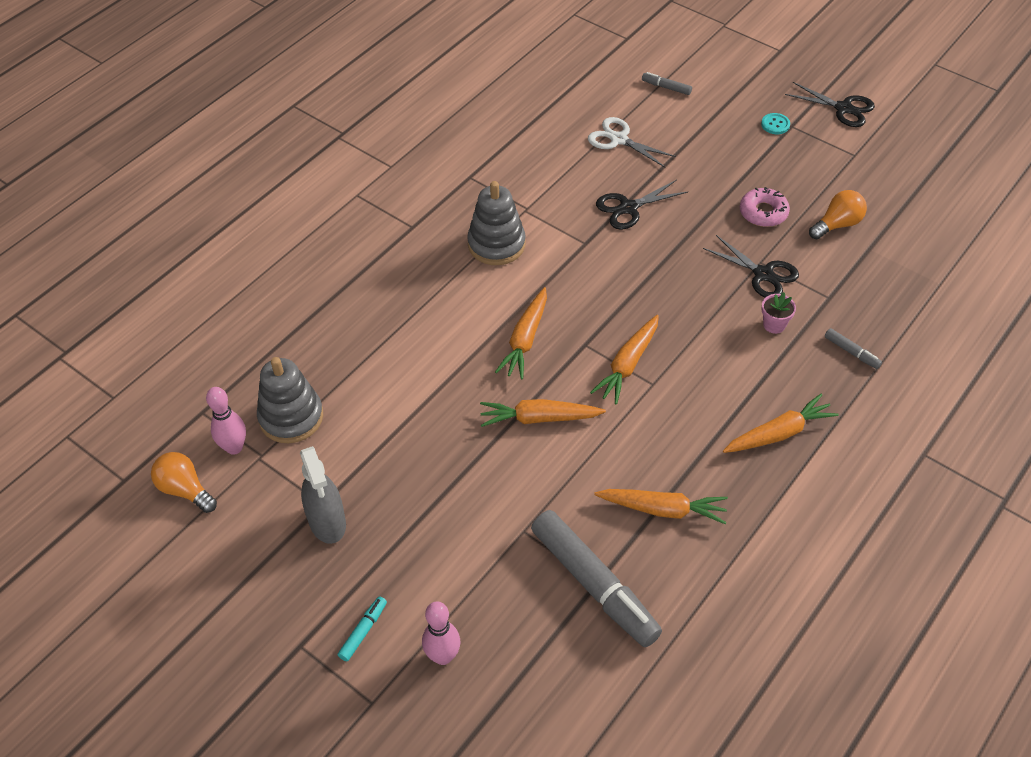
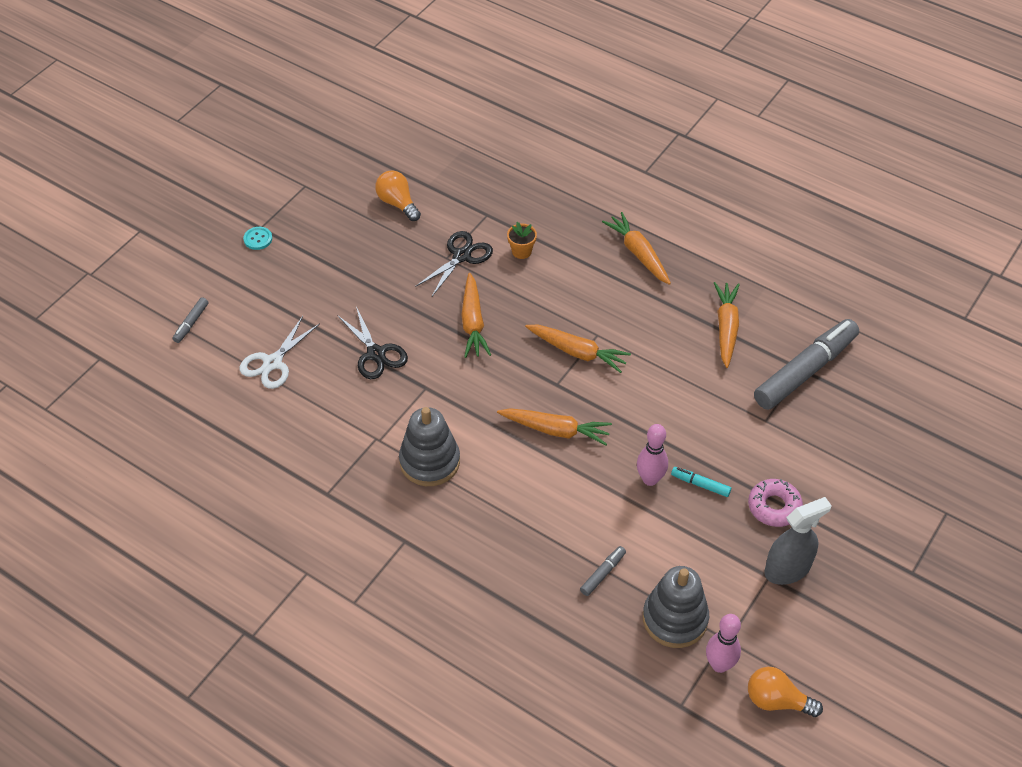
camera: 95 degrees left, 0 degrees up
orange light bulb [151,452,217,513] -> orange light bulb turned 75 degrees clockwise [748,667,823,717]
turquoise marker [338,596,387,661] -> turquoise marker moved to [671,467,731,497]
pink bowling pin [422,601,461,665] -> pink bowling pin moved to [637,424,668,486]
orange carrot [480,399,606,427] -> orange carrot moved to [461,273,491,358]
pink donut [740,187,790,227] -> pink donut moved to [748,479,803,527]
pink flower pot [761,292,796,334] -> orange flower pot [507,222,537,259]
black scissors [785,82,875,127] -> none
grey marker [825,328,882,369] -> grey marker moved to [580,546,626,596]

